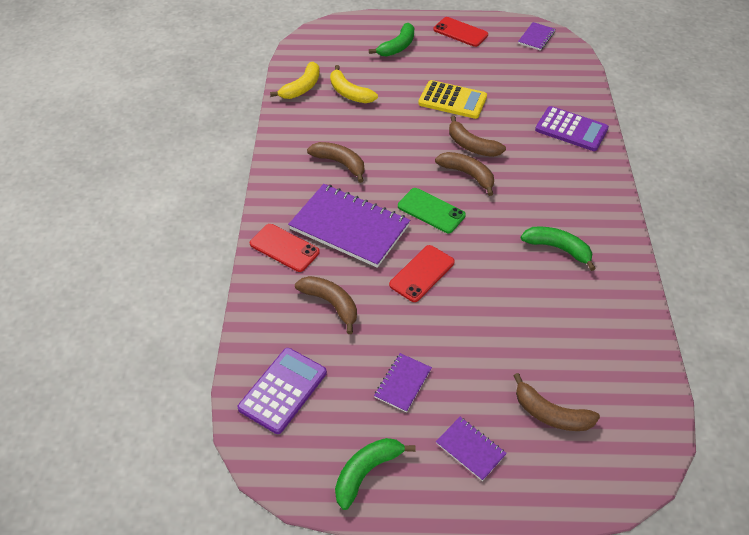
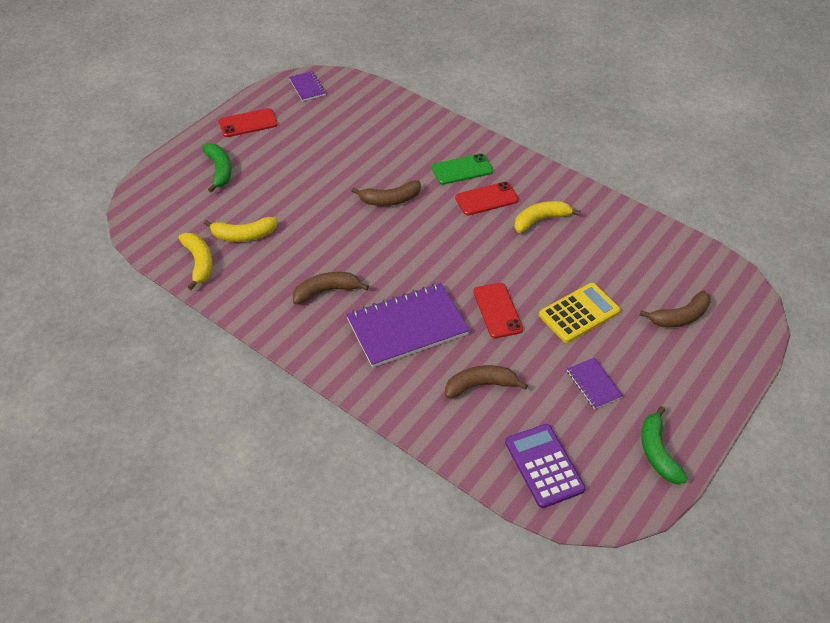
camera: 55 degrees left, 0 degrees up
red phone [250,224,320,272] -> red phone moved to [455,182,519,215]
green phone [398,188,466,233] -> green phone moved to [432,153,493,185]
yellow calculator [418,80,487,119] -> yellow calculator moved to [539,283,621,343]
brown banana [435,152,494,196] -> none
purple notebook [436,417,507,481] -> none
green banana [521,226,596,271] -> yellow banana [514,201,581,233]
purple calculator [535,106,609,151] -> none

